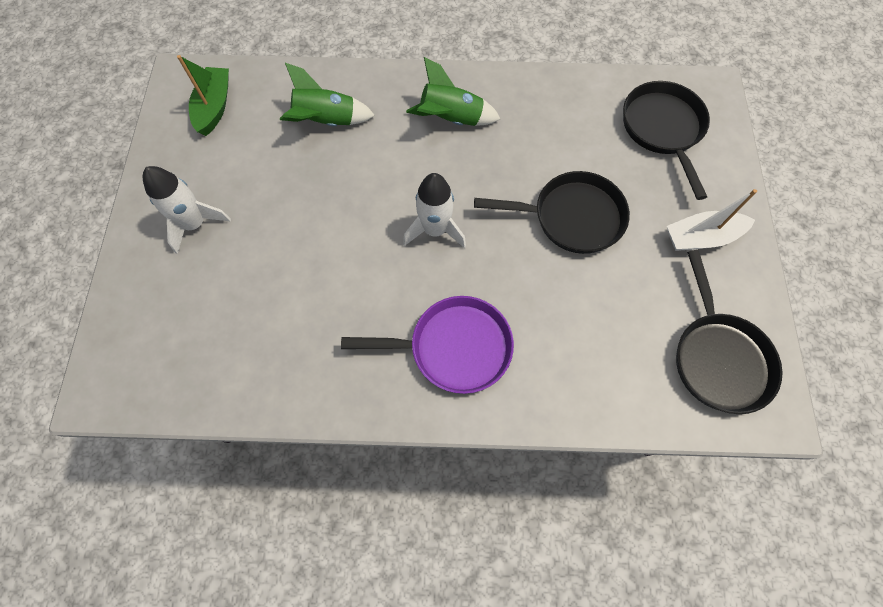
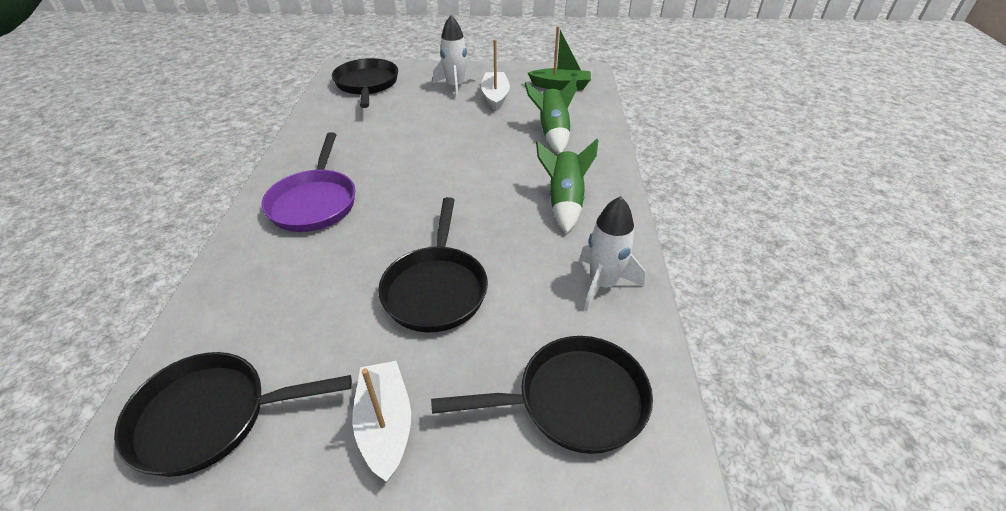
camera: 90 degrees right, 25 degrees down
white rocket [403,173,466,248] -> white rocket moved to [579,196,645,311]
none -> black pan [332,58,398,108]
none -> white boat [481,39,510,111]

